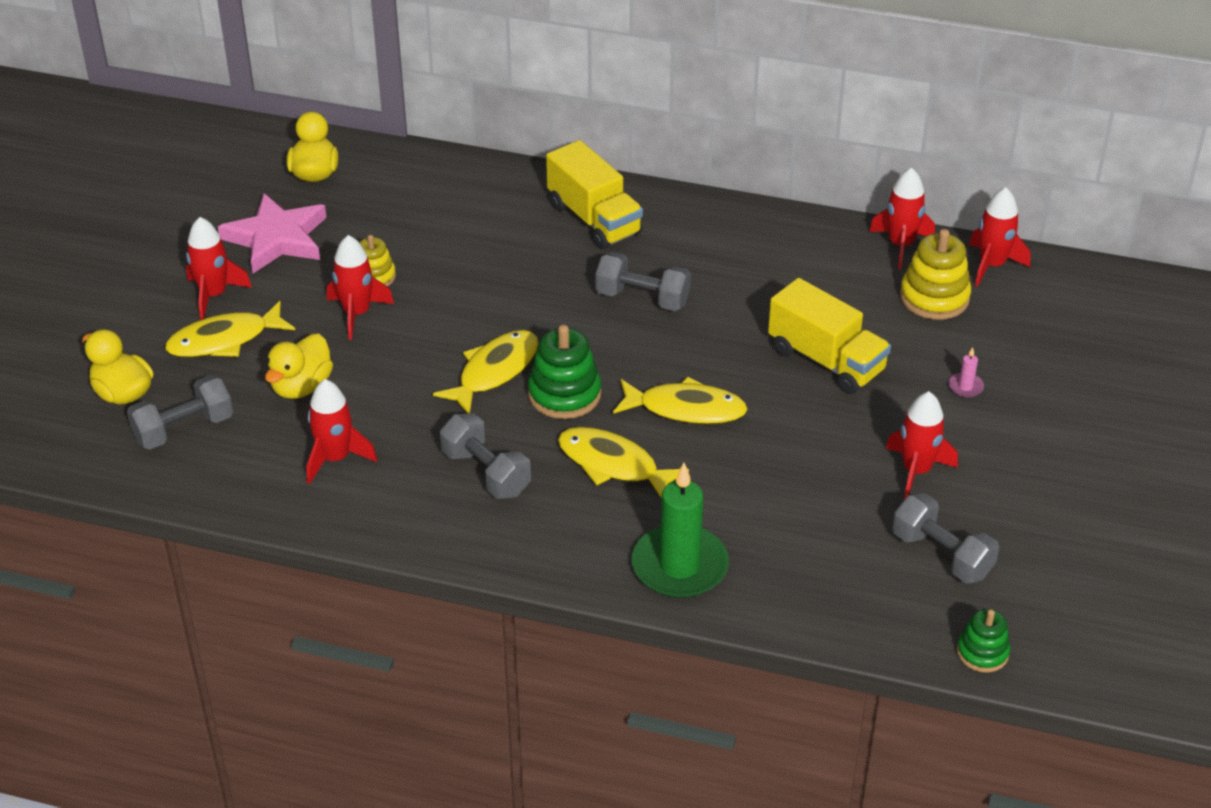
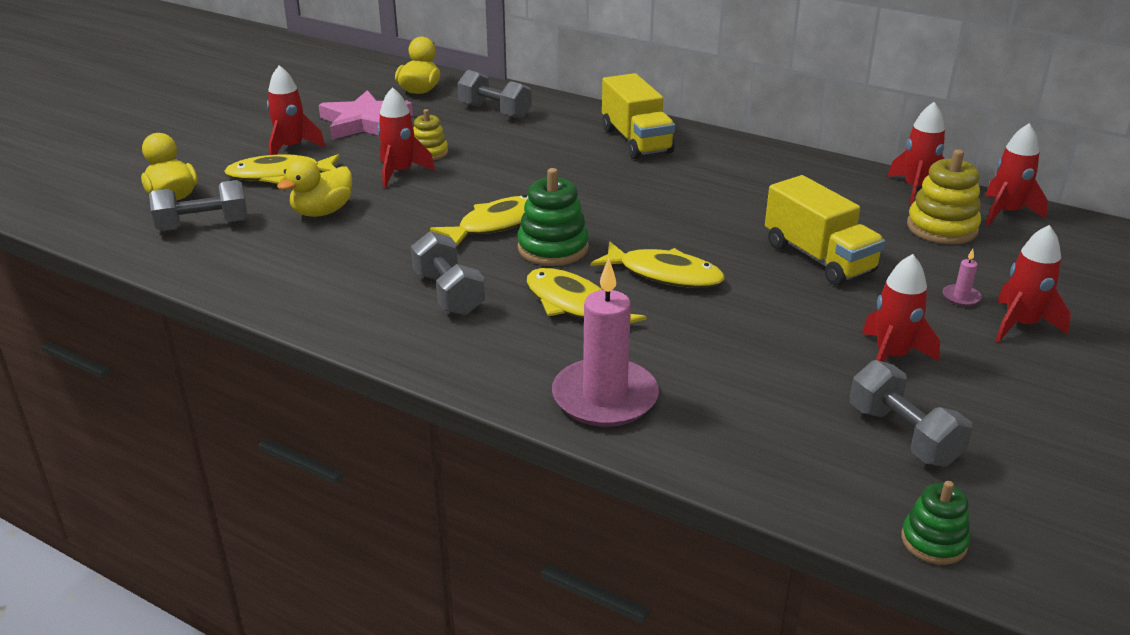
camera: 15 degrees right, 10 degrees down
red rocket [306,379,377,484] -> red rocket moved to [996,225,1071,342]
grey dumbbell [595,252,691,311] -> grey dumbbell moved to [457,70,532,119]
green candle [631,463,729,598] -> pink candle [552,258,659,427]

